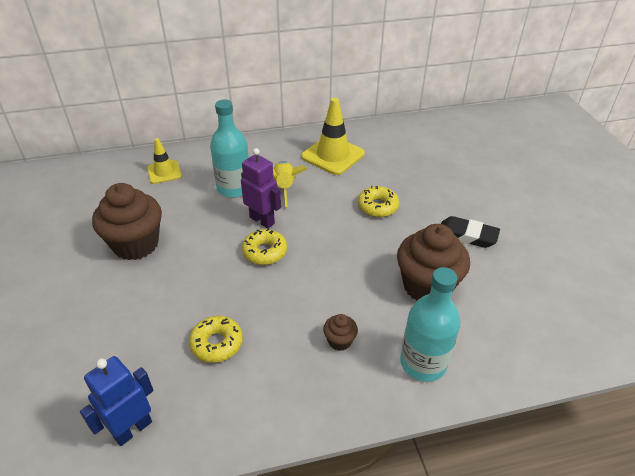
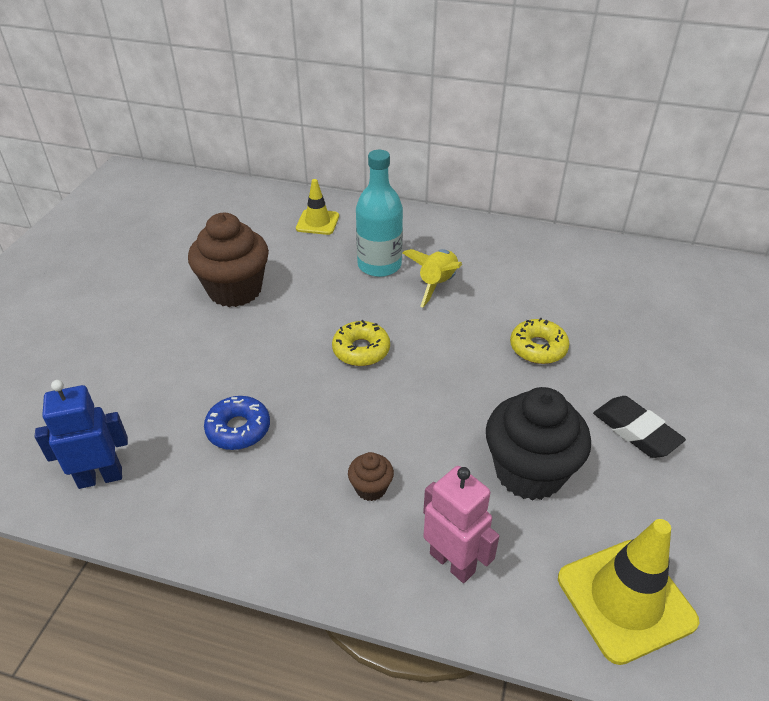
camera: 30 degrees right, 0 degrees up
yellow donut [189,316,243,363] -> blue donut [204,396,270,450]
purple robot [241,148,281,229] -> none
yellow traffic cone [301,98,365,175] -> yellow traffic cone moved to [558,519,699,665]
brown cupcake [397,224,470,301] -> black cupcake [486,387,591,500]
turquoise bottle [400,267,460,382] -> pink robot [423,466,499,583]

